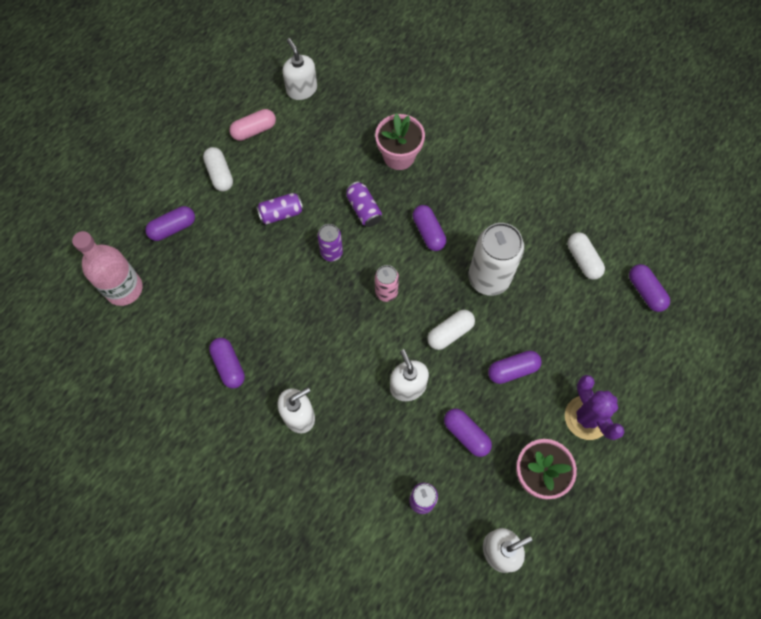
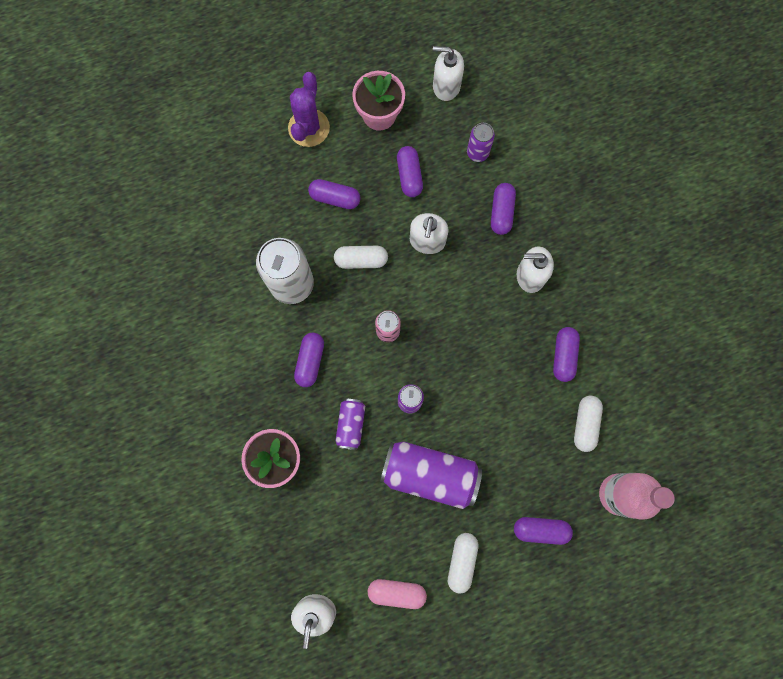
camera: 145 degrees left, 10 degrees up
purple can [256,193,304,225] -> purple can [380,441,482,509], size x1.89
white capsule [567,232,605,280] -> white capsule moved to [574,396,603,452]
purple capsule [629,264,670,312] -> purple capsule moved to [491,183,516,235]

